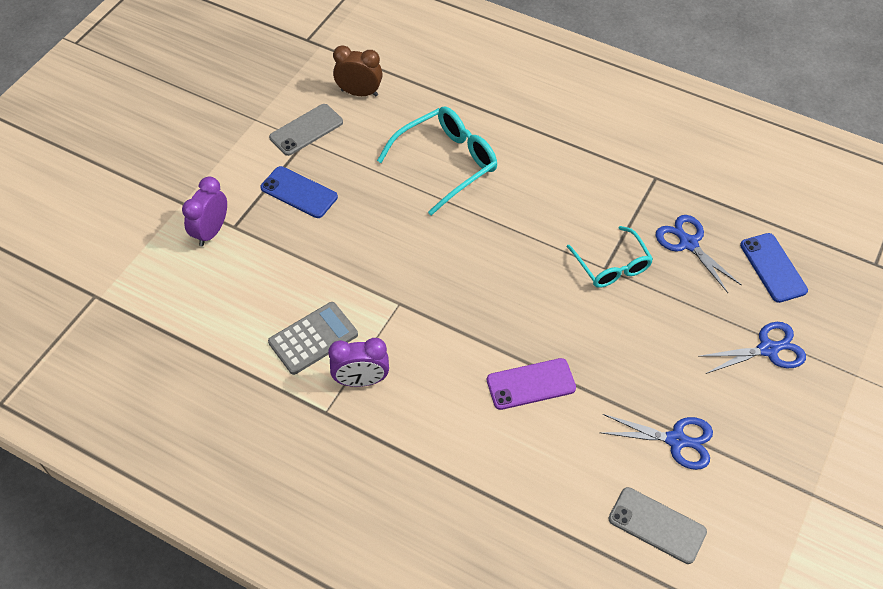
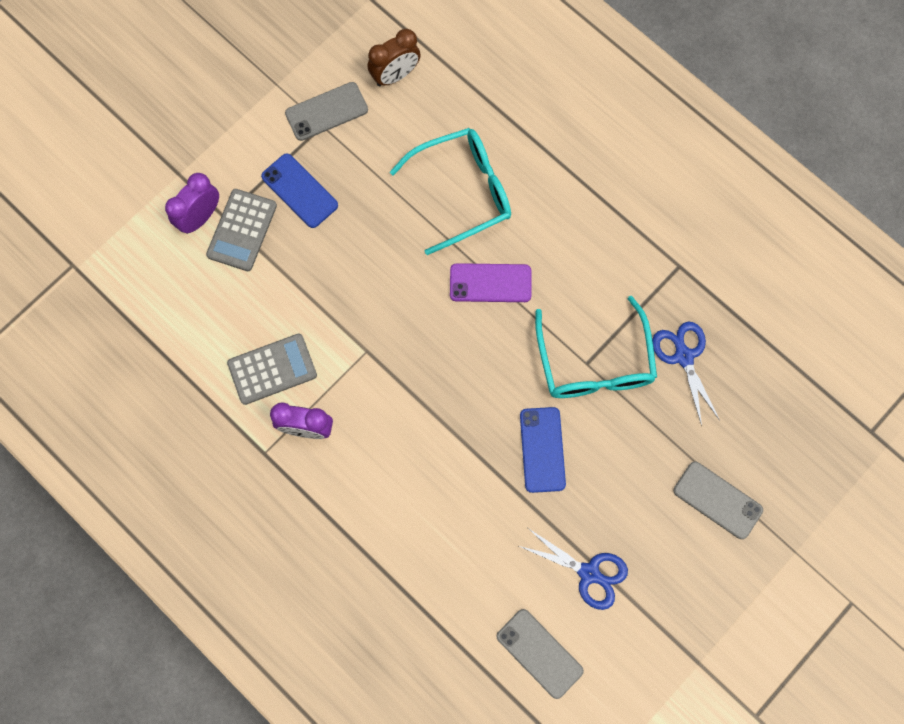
camera: 15 degrees right, 20 degrees up
brown clock [333,45,382,97] -> brown clock turned 120 degrees clockwise [368,29,421,87]
purple phone [487,358,576,410] -> purple phone moved to [450,263,531,302]
turquoise glasses [567,226,653,288] -> turquoise glasses [535,296,657,398], size x1.50
blue scissors [698,322,806,374] -> grey phone [673,461,763,539]
blue phone [740,233,808,303] -> blue phone moved to [520,407,566,493]
none -> grey calculator [206,189,277,271]

